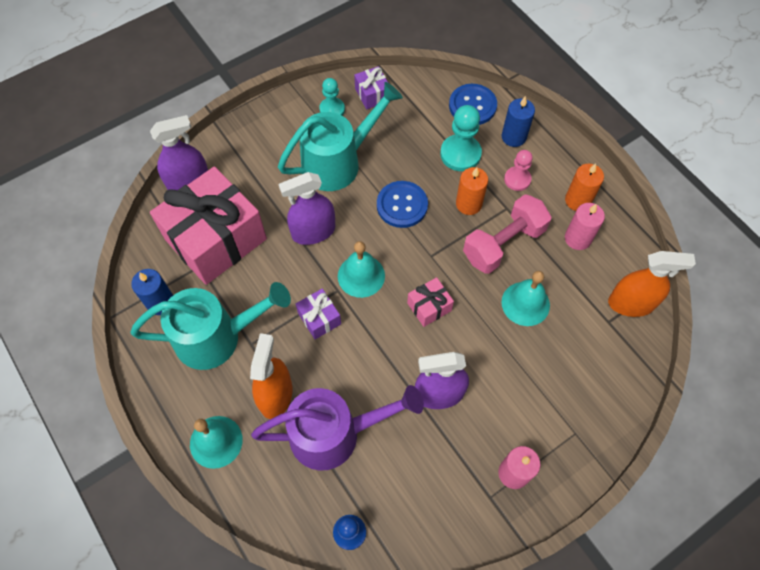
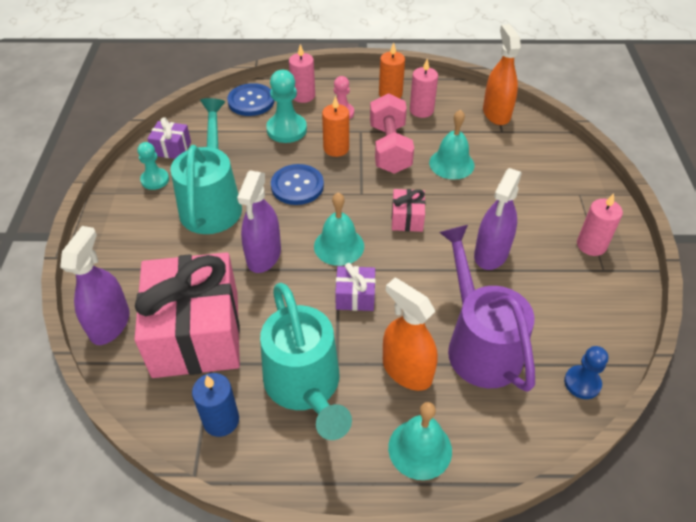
camera: 55 degrees left, 15 degrees down
turquoise watering can [131,282,291,370] -> turquoise watering can turned 135 degrees clockwise [260,283,352,440]
purple watering can [251,385,424,471] -> purple watering can turned 45 degrees counterclockwise [439,225,535,392]
blue candle [502,96,535,147] -> pink candle [289,44,315,103]
orange spray bottle [608,251,696,317] -> orange spray bottle turned 45 degrees counterclockwise [483,24,521,125]

